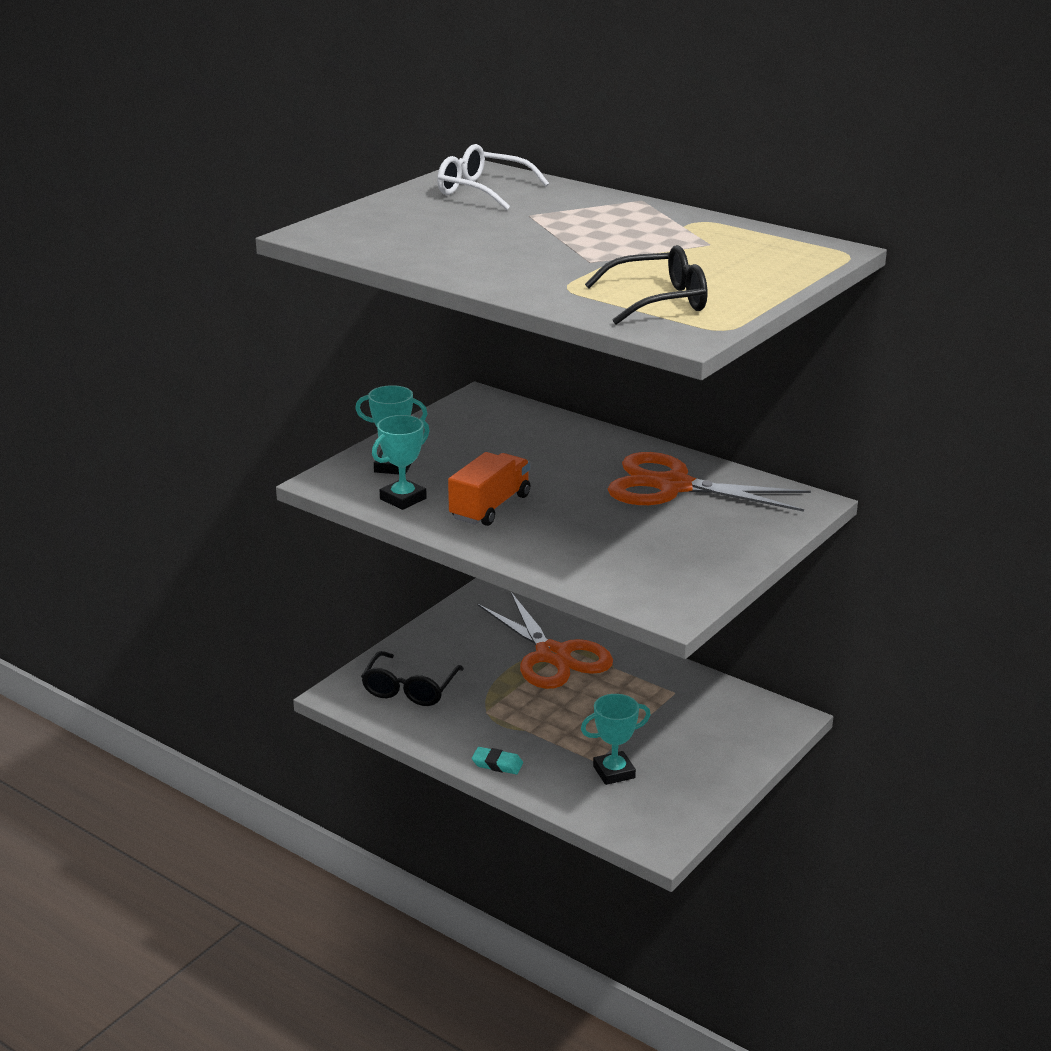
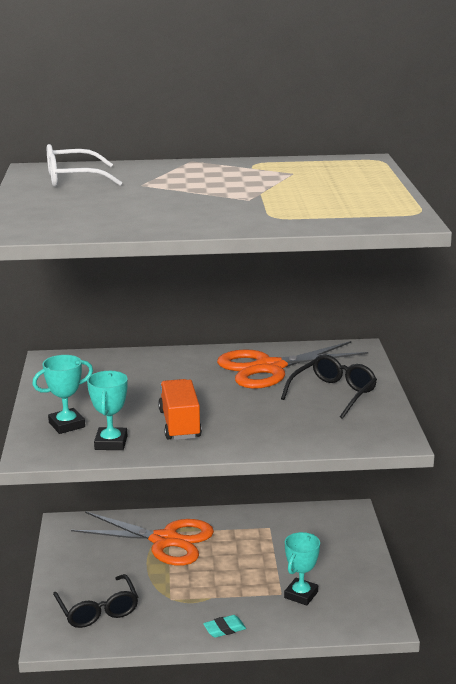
camera: 40 degrees left, 5 degrees down
black glasses [585,245,707,325] -> black glasses moved to [281,354,377,419]

